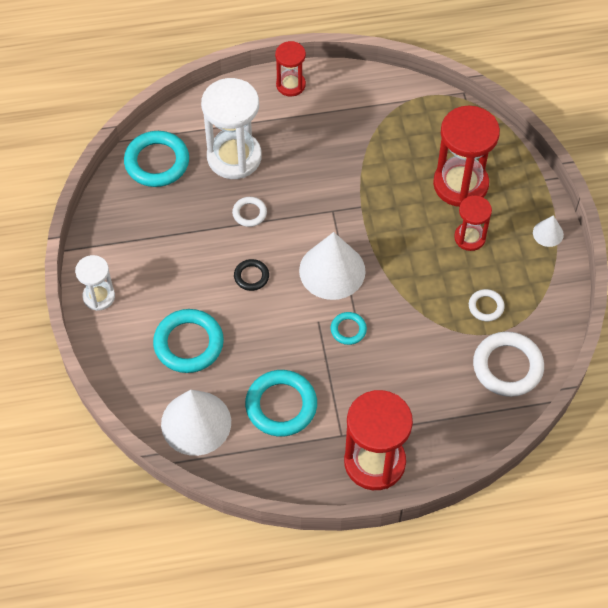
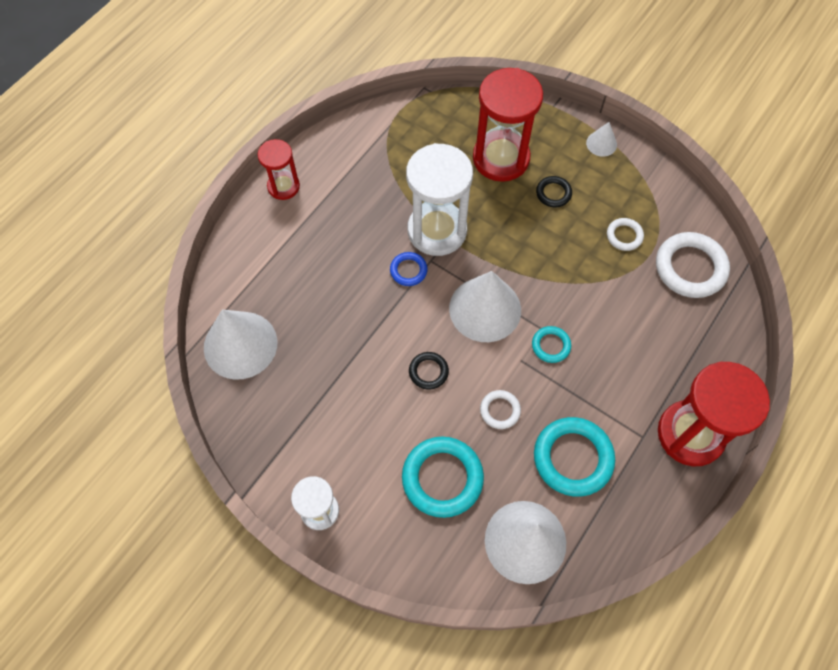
camera: 45 degrees left, 5 degrees up
turquoise ring [124,131,189,187] -> white cone [204,309,277,380]
white hourglass [201,78,262,179] -> white hourglass moved to [406,143,473,256]
white ring [232,197,267,227] -> white ring moved to [480,390,521,429]
red hourglass [454,195,492,251] -> black ring [536,176,572,207]
none -> blue ring [390,252,428,286]

